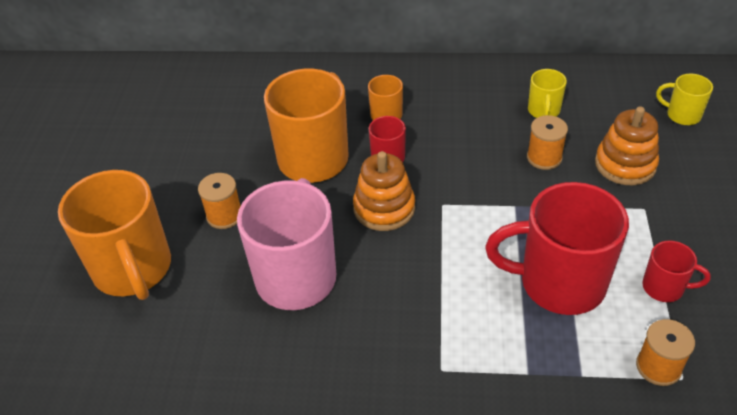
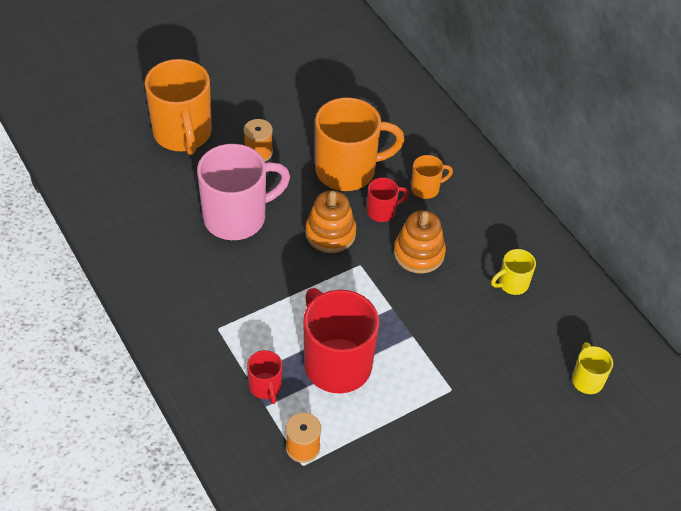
camera: 50 degrees right, 5 degrees up
orange mug [58,170,171,300] -> orange mug turned 45 degrees counterclockwise [145,59,212,155]
orange spool [527,115,568,170] -> none
orange stacking toy [595,106,659,185] -> orange stacking toy moved to [394,210,446,273]
red mug [642,240,711,302] -> red mug moved to [247,350,282,404]

